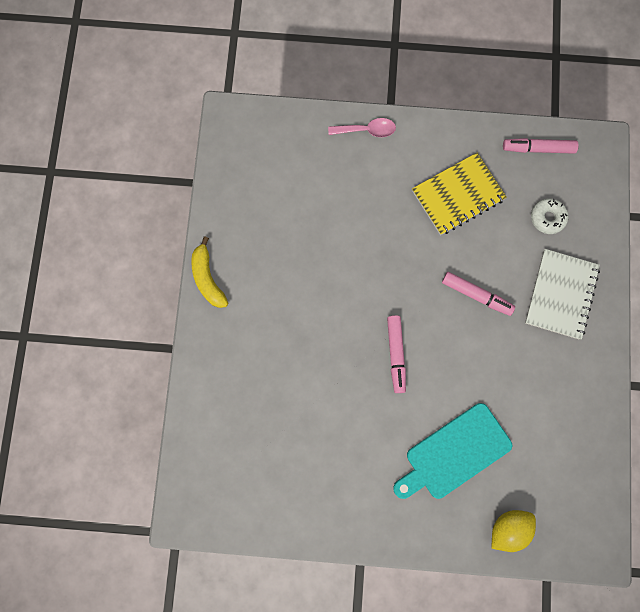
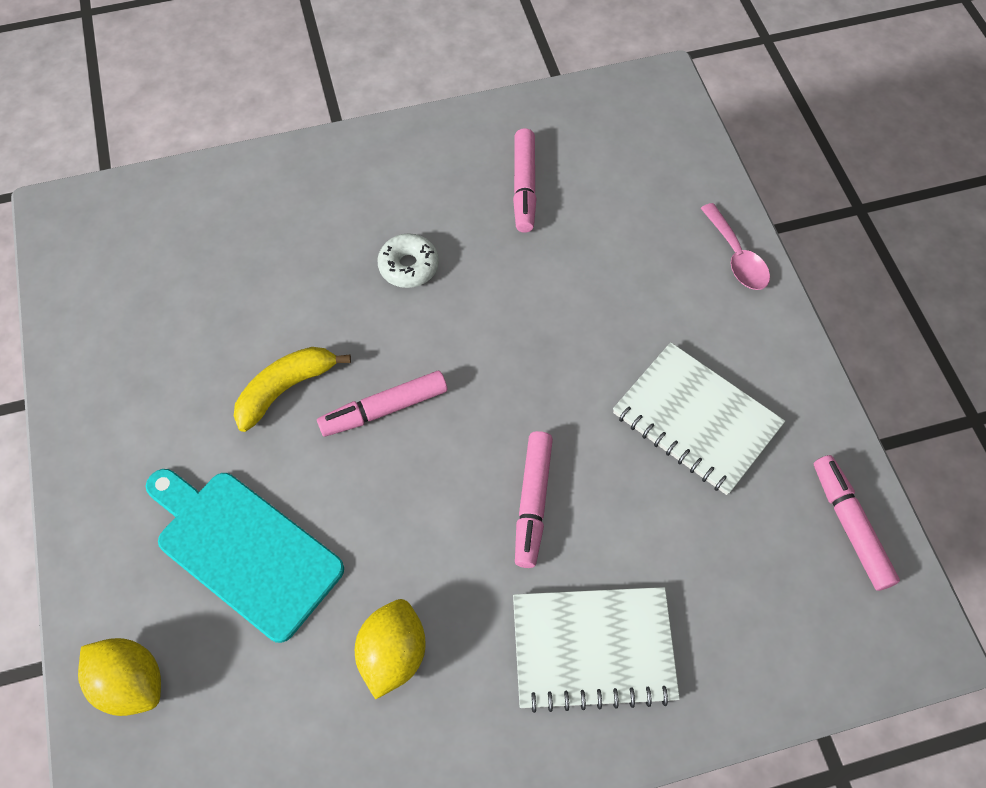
camera: 70 degrees right, 15 degrees down
yellow banana [191,236,228,308] -> yellow banana moved to [234,347,351,432]
yellow notebook [412,153,507,235] -> white notebook [613,342,785,495]
white donut [531,198,569,234] -> white donut moved to [377,233,439,288]
none -> yellow lemon [355,599,426,700]
none -> pink marker [513,128,537,233]

